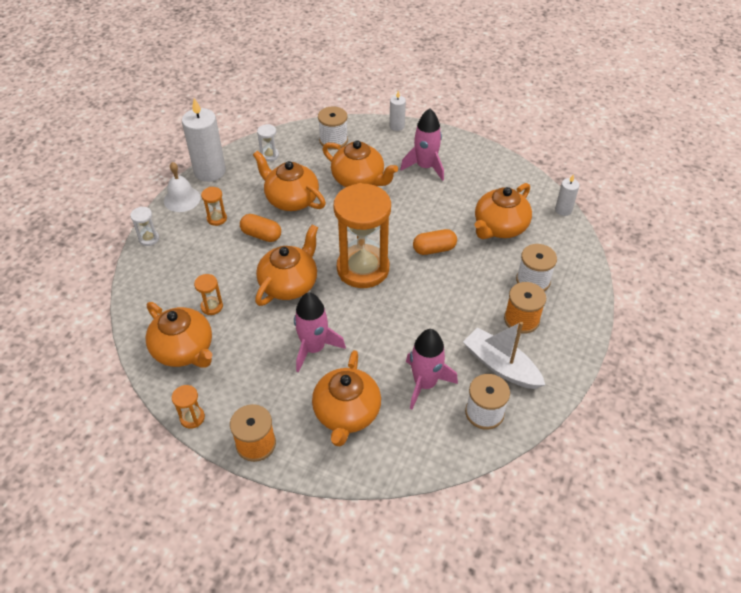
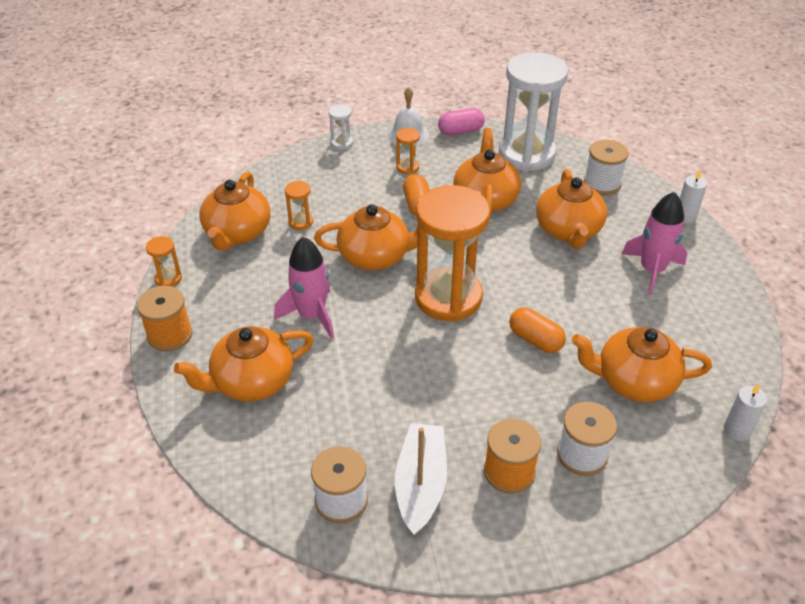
camera: 55 degrees right, 5 degrees down
white candle [182,98,226,182] -> pink capsule [438,108,485,136]
white hourglass [257,124,279,161] -> white hourglass [499,52,568,171], size x2.50
pink rocket [406,329,458,409] -> none

